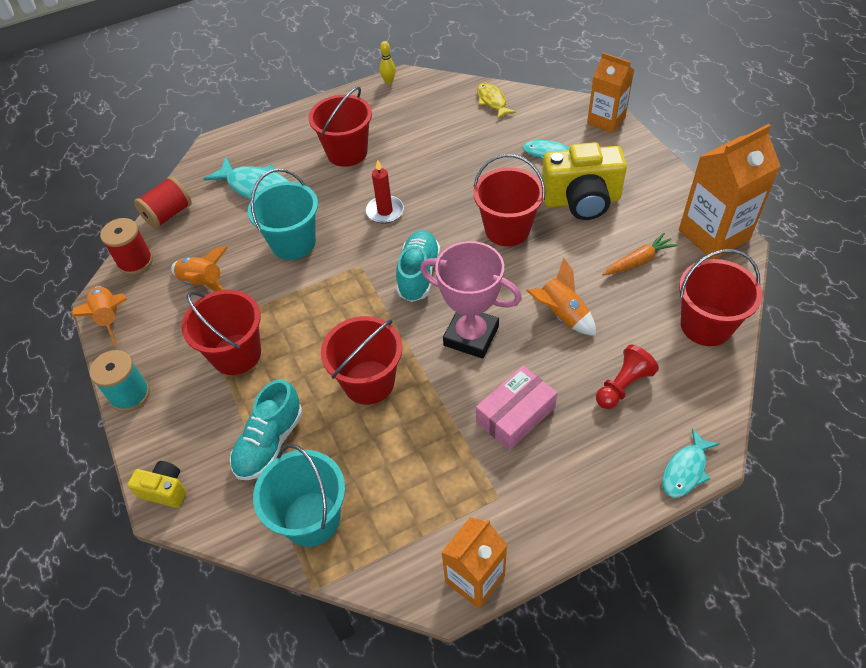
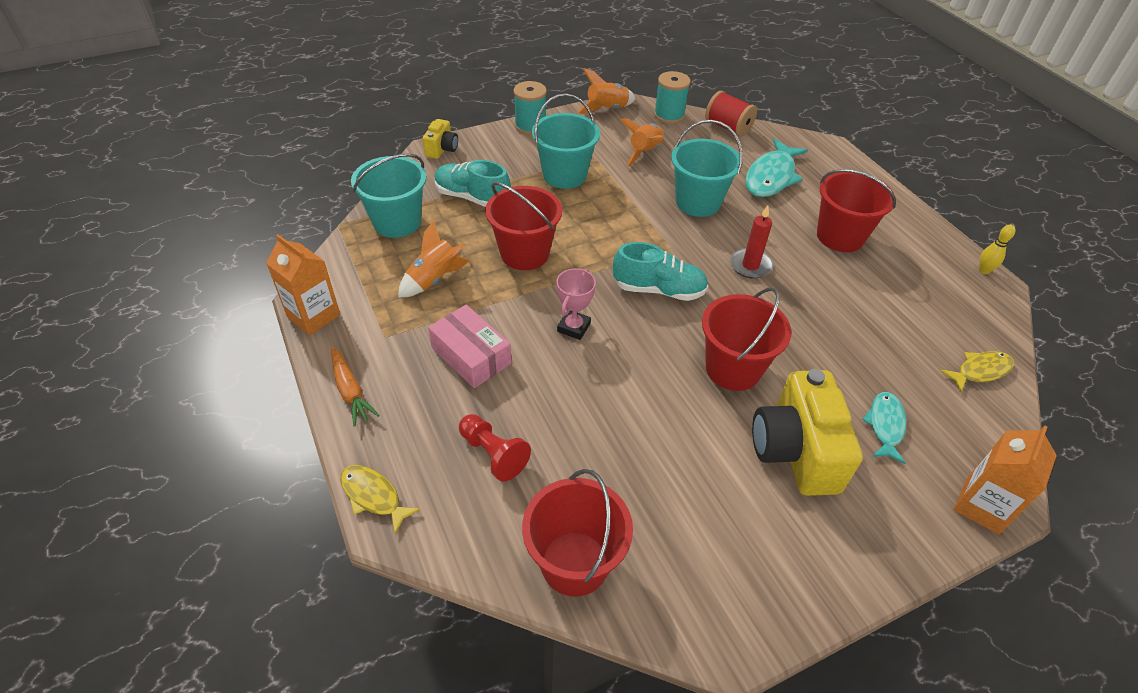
camera: 85 degrees right, 5 degrees down
red spool [100,218,153,275] -> turquoise spool [654,71,690,124]
red bucket [181,290,261,375] -> turquoise bucket [532,93,600,189]
pink trophy [420,241,522,358] -> pink trophy [556,268,596,340], size x0.56
orange rocket [526,257,596,336] -> orange rocket moved to [398,220,470,298]
orange carrot [602,233,678,276] -> orange carrot moved to [331,347,379,427]
turquoise fish [662,429,719,498] -> yellow fish [340,465,421,534]
orange carton [679,124,780,259] -> none

